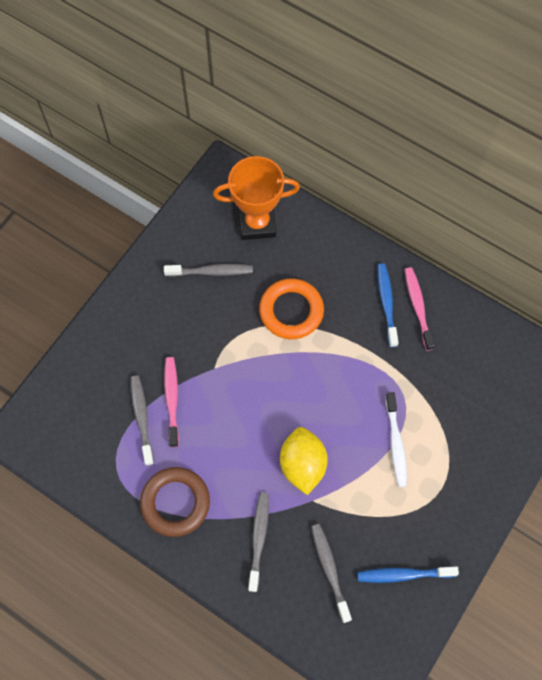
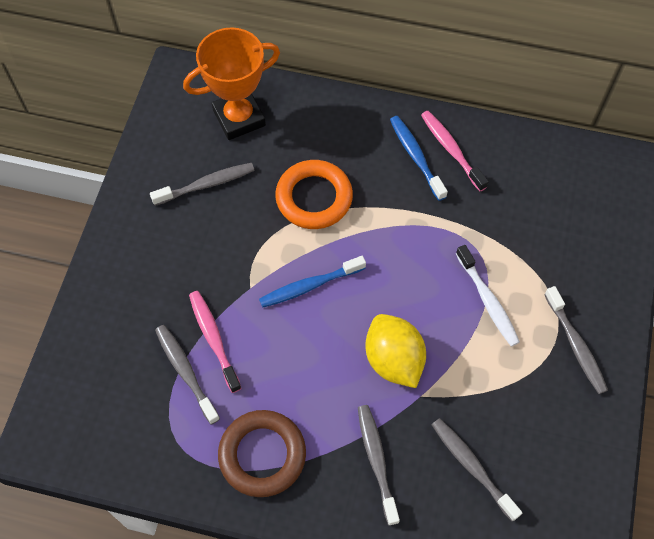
camera: 20 degrees left, 5 degrees down
blue toothbrush [358,567,459,583] -> blue toothbrush moved to [259,256,366,308]
none -> grey toothbrush [544,286,608,394]

